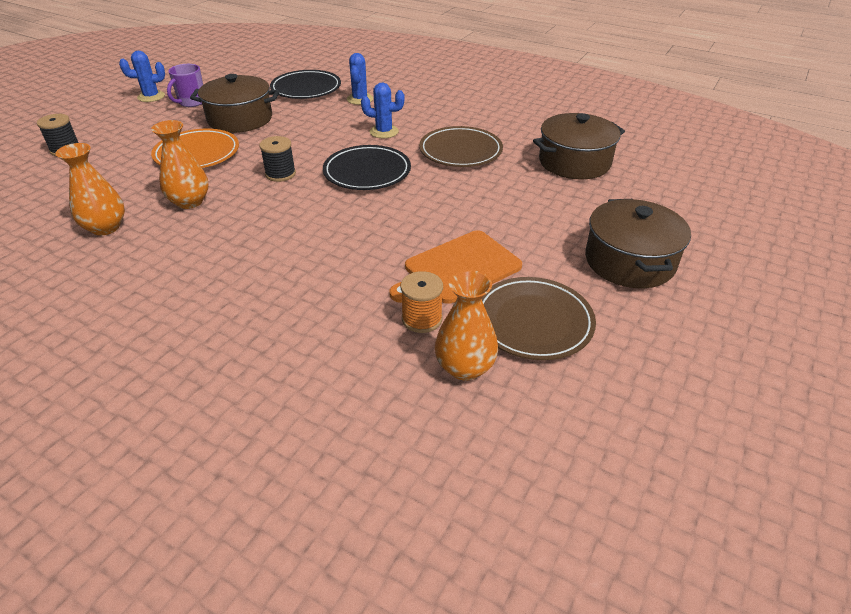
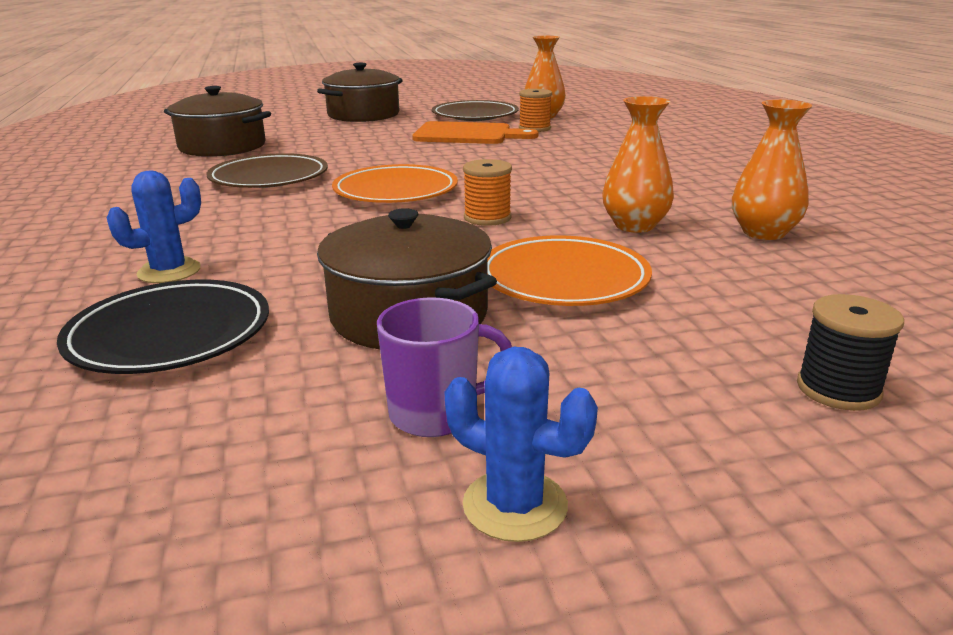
camera: 135 degrees left, 15 degrees down
black spool [259,136,296,182] -> orange spool [463,159,512,226]
black plate [323,145,411,190] -> orange plate [332,164,458,203]
blue cactus [361,82,405,138] -> none

